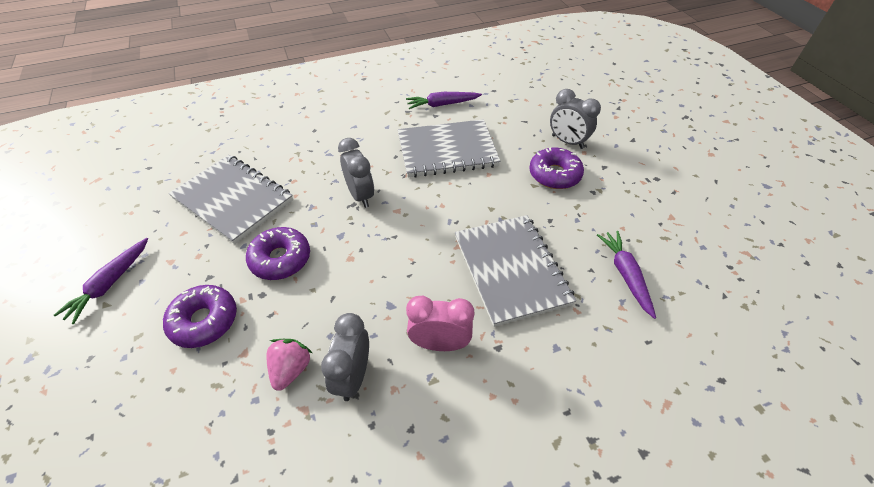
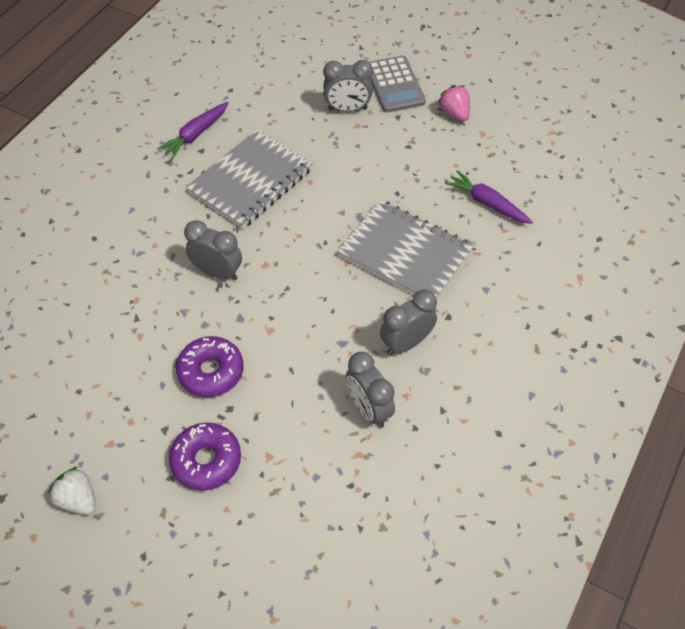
camera: 40 degrees left, 5 degrees up
purple carrot [54,238,148,324] -> white strawberry [48,467,96,515]
grey notebook [169,155,293,244] -> none
pink strawberry [266,339,312,391] -> pink strawberry moved to [437,85,470,121]
pink clock [406,296,475,351] -> grey clock [380,290,437,355]
purple donut [529,147,584,189] -> none
none -> grey calculator [369,56,426,112]

